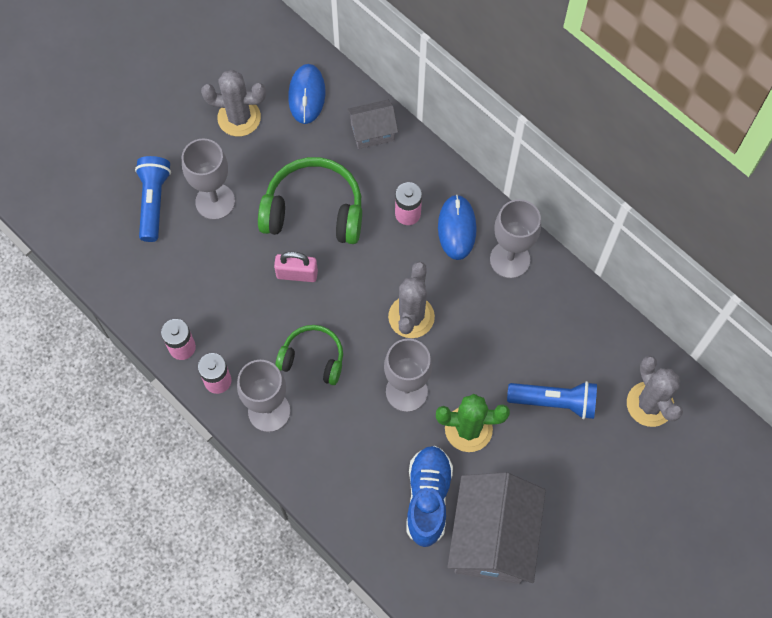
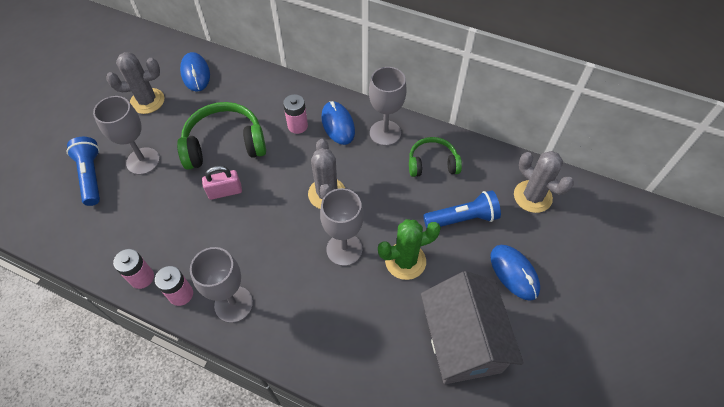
camera: 20 degrees left, 10 degrees down
green headphones [275,325,343,385] -> green headphones moved to [409,137,462,177]
grey house [347,100,398,149] -> none
blue shoe [406,446,453,547] -> none
none -> blue mouse [491,245,540,301]

